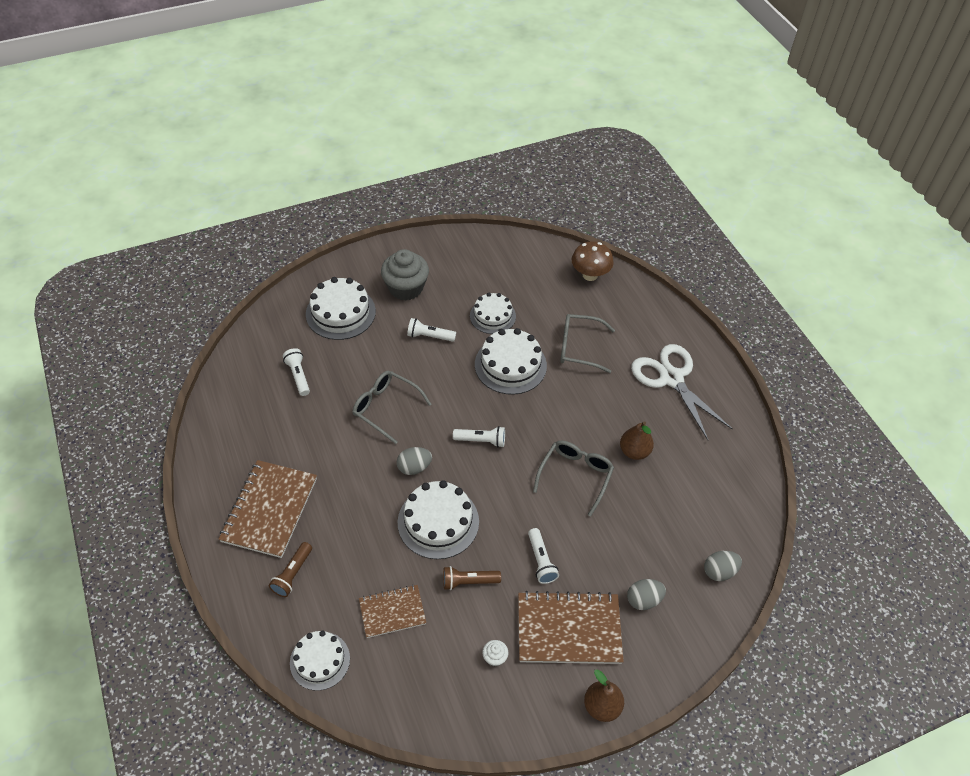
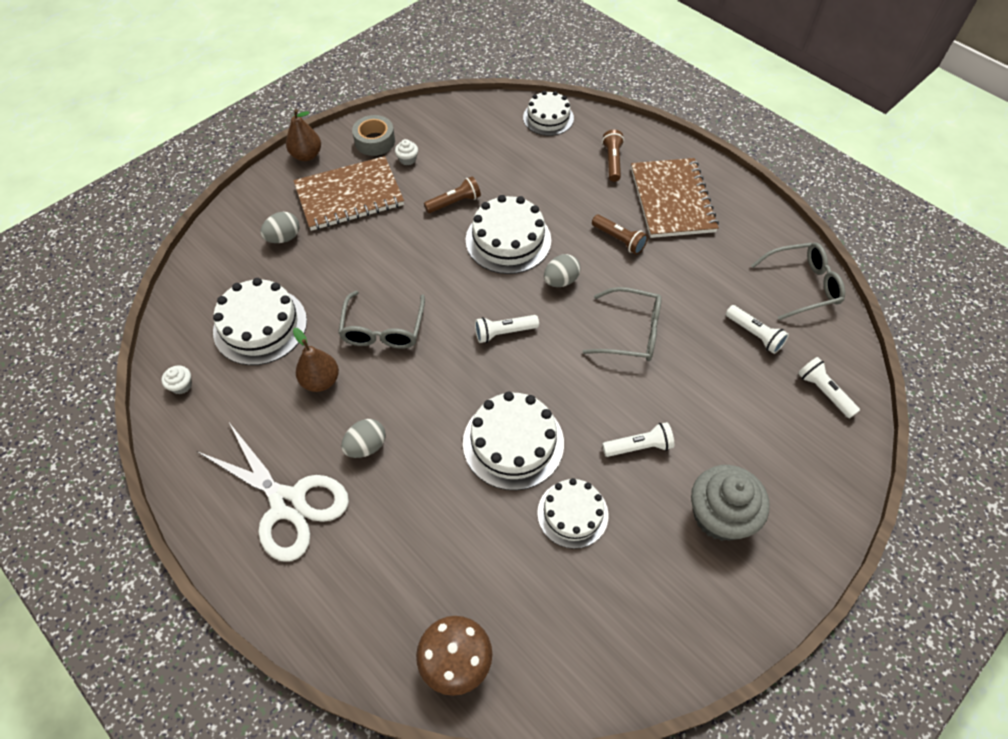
camera: 160 degrees right, 5 degrees up
white cake [306,277,376,340] -> white cake moved to [213,278,307,365]
brown notebook [359,585,426,638] -> none
white flashlight [528,528,559,584] -> white flashlight moved to [798,357,860,418]
grey glasses [560,314,615,373] -> grey glasses moved to [751,242,845,320]
grey egg [704,551,742,581] -> grey egg moved to [341,419,386,458]
none -> white cupcake [162,365,192,394]
none -> grey tape [352,115,395,156]
none -> brown flashlight [592,215,648,255]

